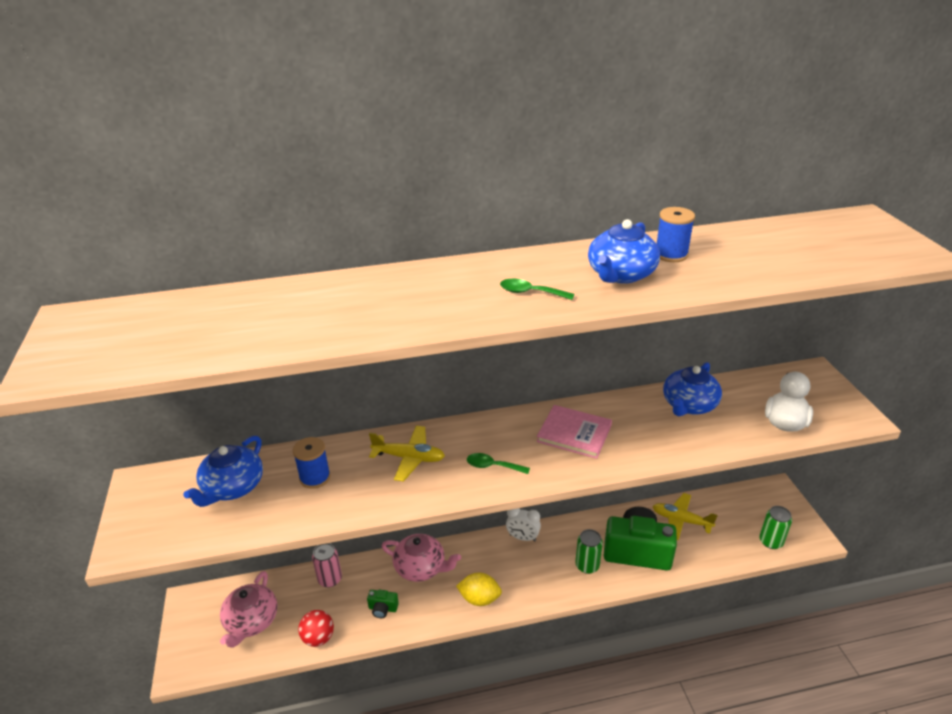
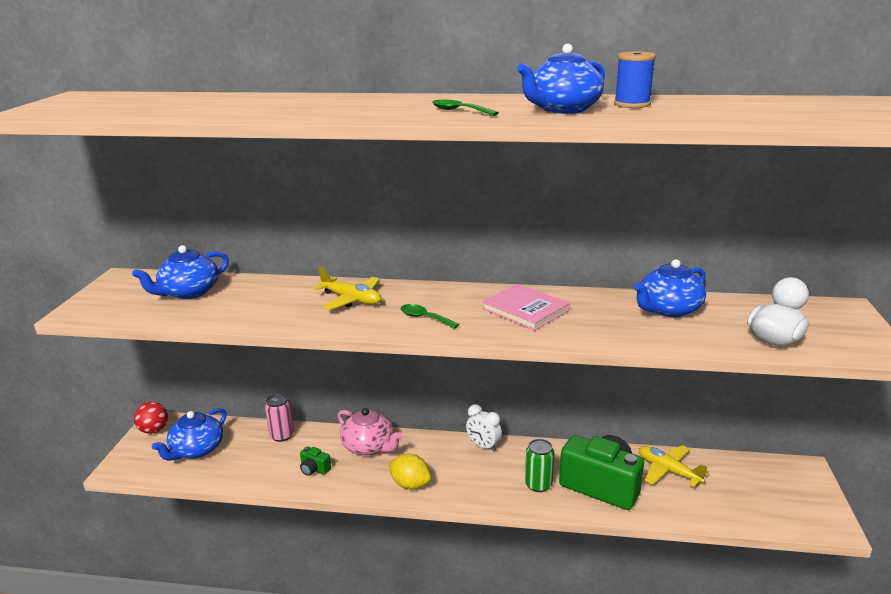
camera: 20 degrees right, 10 degrees down
pink teapot [220,571,277,648] -> blue teapot [152,408,227,461]
blue spool [293,437,331,489] -> none
red ball [298,610,334,647] -> red ball moved to [134,402,168,434]
green can [759,506,792,549] -> none

